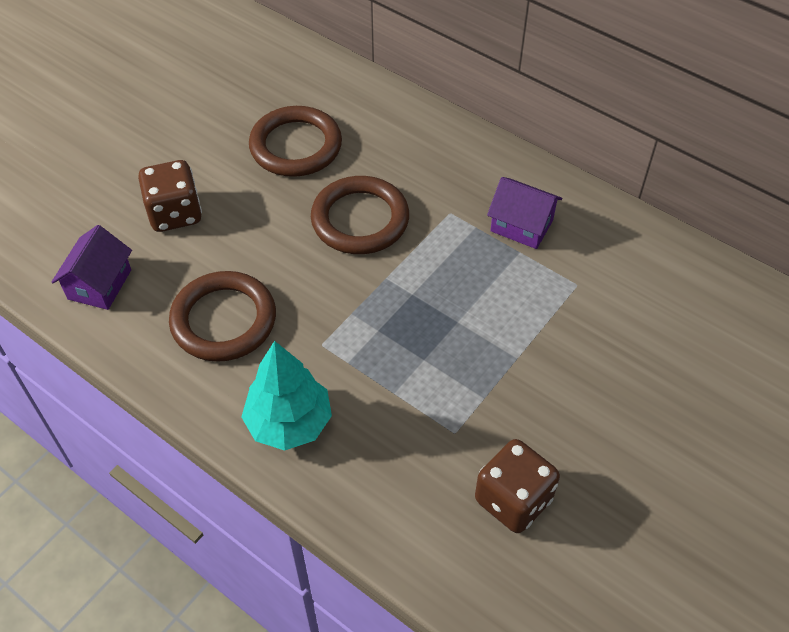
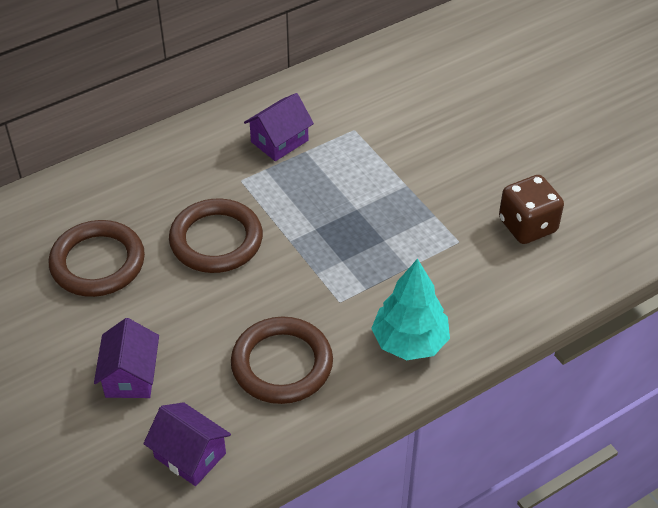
camera: 70 degrees left, 5 degrees down
brown dice [138,160,202,232] -> purple house [94,318,159,398]

